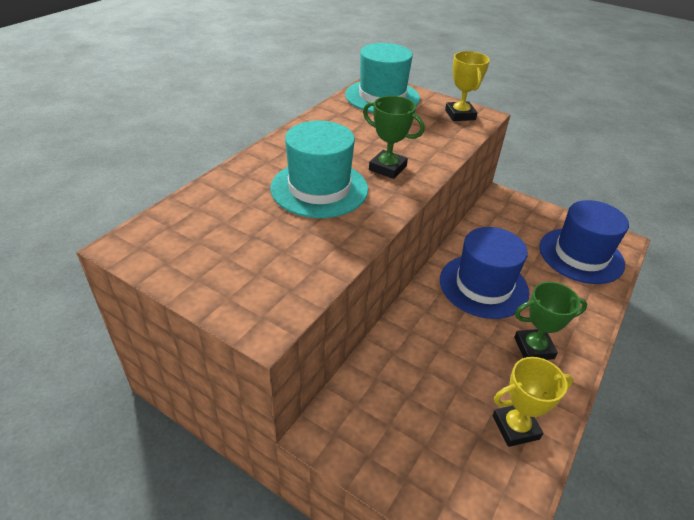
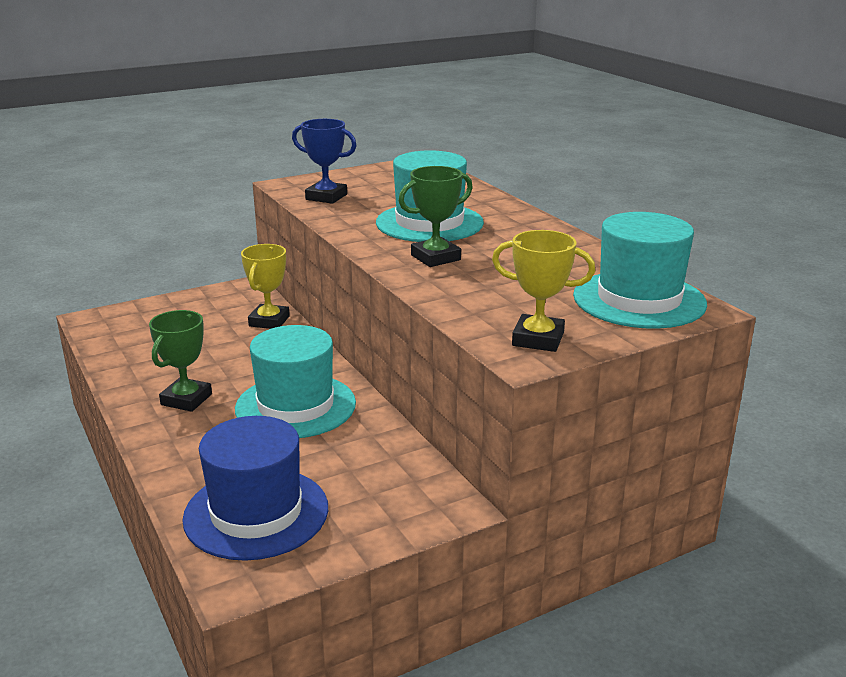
camera: 120 degrees right, 15 degrees down
blue hat [440,227,529,319] -> turquoise hat [235,325,356,438]
yellow trophy [492,357,573,447] -> yellow trophy moved to [241,244,290,329]
none -> blue trophy [292,119,357,204]

